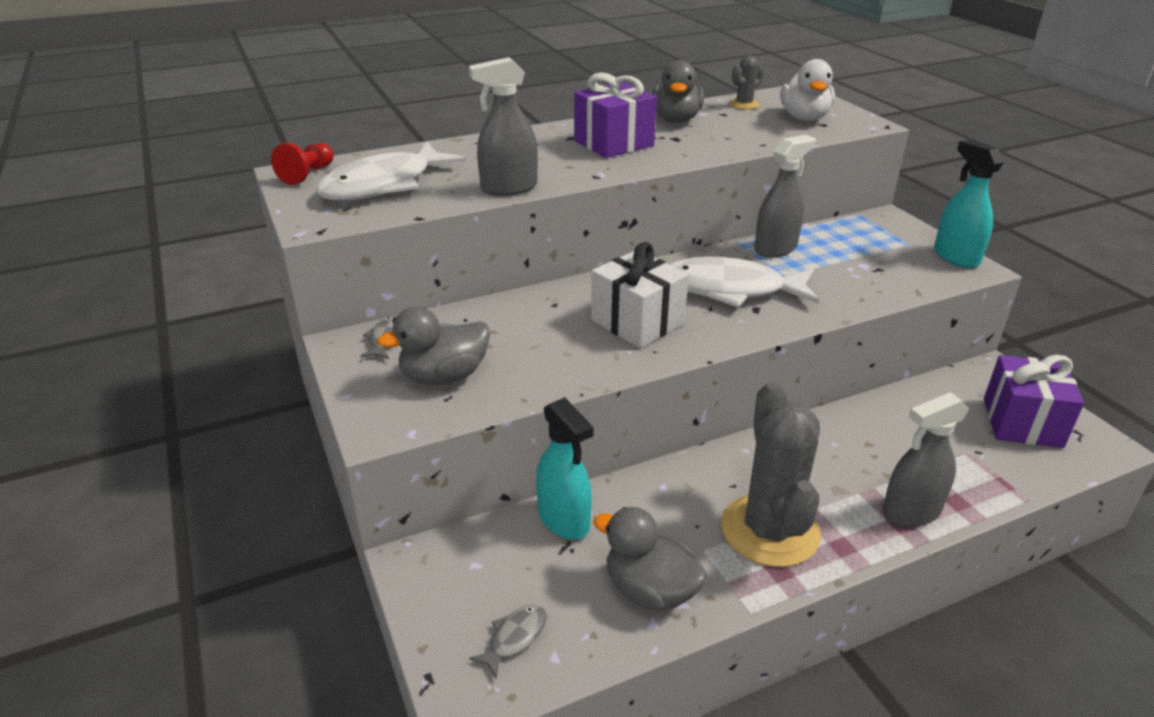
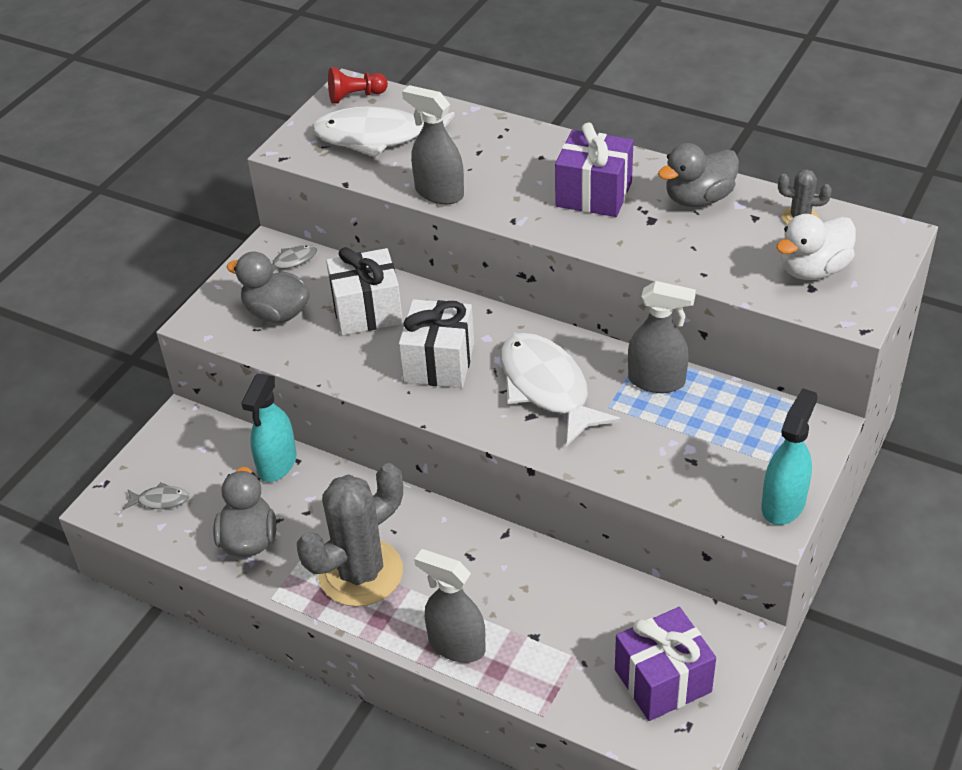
camera: 55 degrees right, 10 degrees up
none -> white gift [326,247,403,335]

